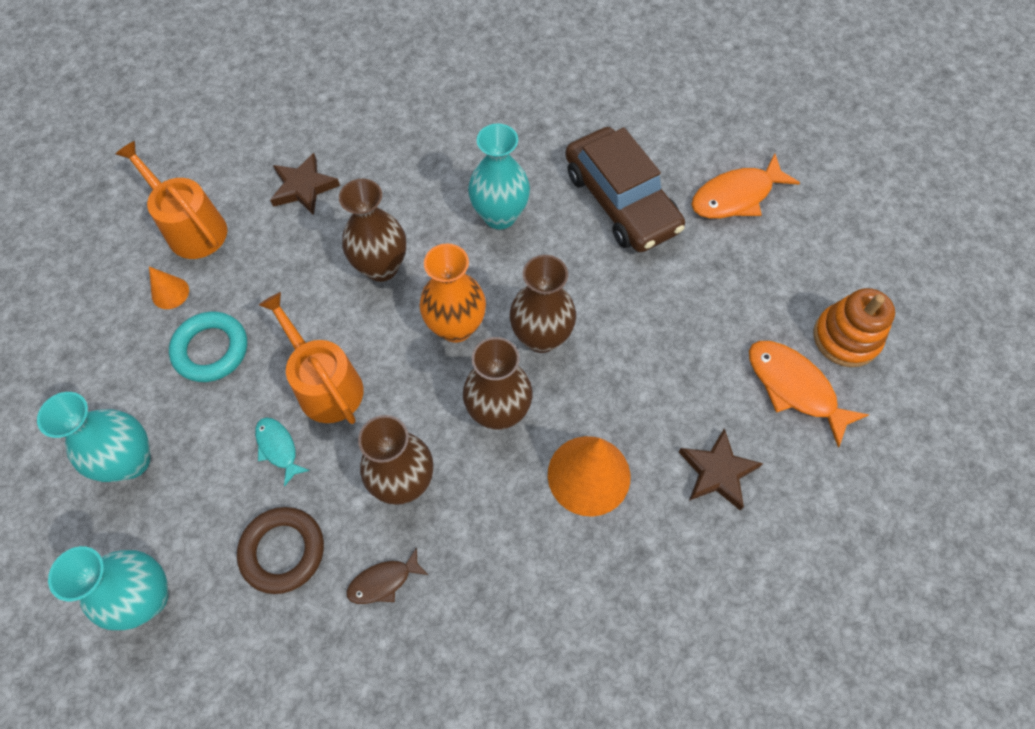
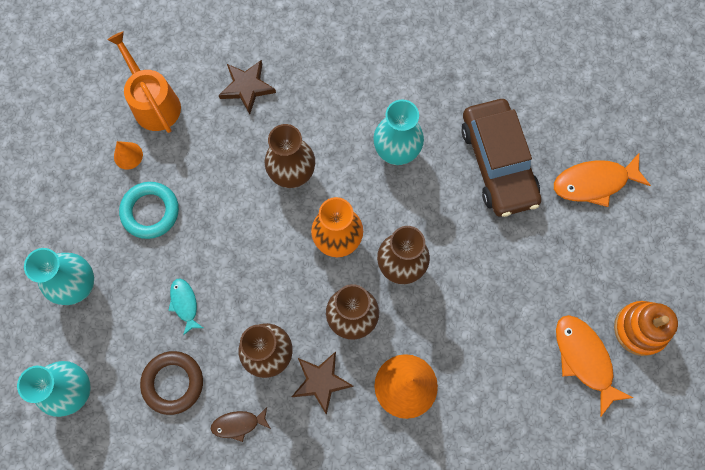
camera: 15 degrees right, 10 degrees up
orange watering can [259,292,363,424] -> none
brown star [679,428,763,510] -> brown star moved to [292,352,354,415]

